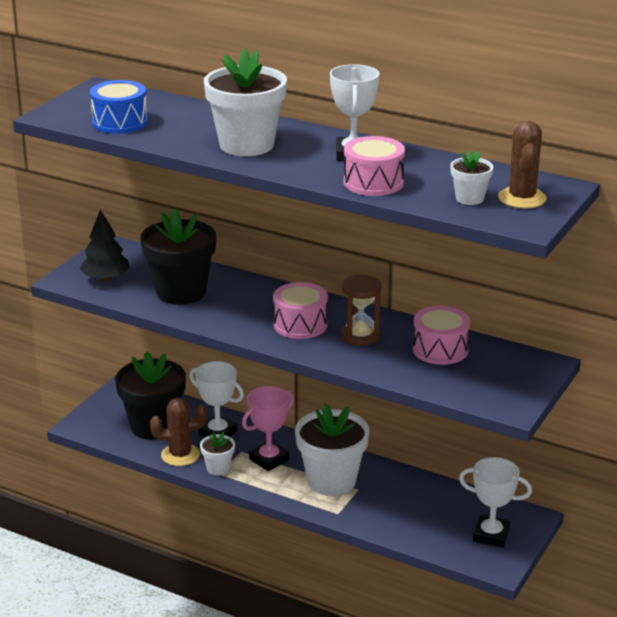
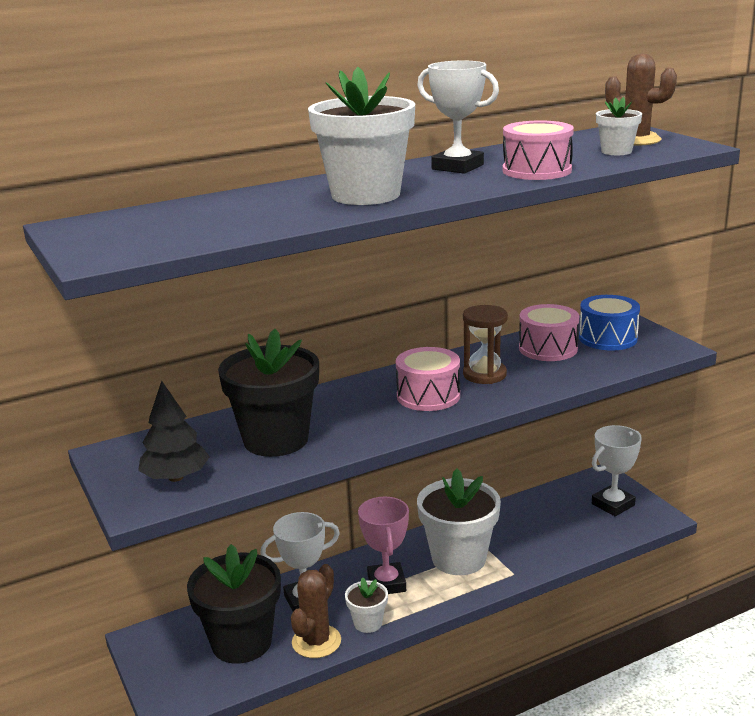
camera: 55 degrees left, 5 degrees down
blue drum [90,80,148,134] -> blue drum moved to [579,295,640,350]

